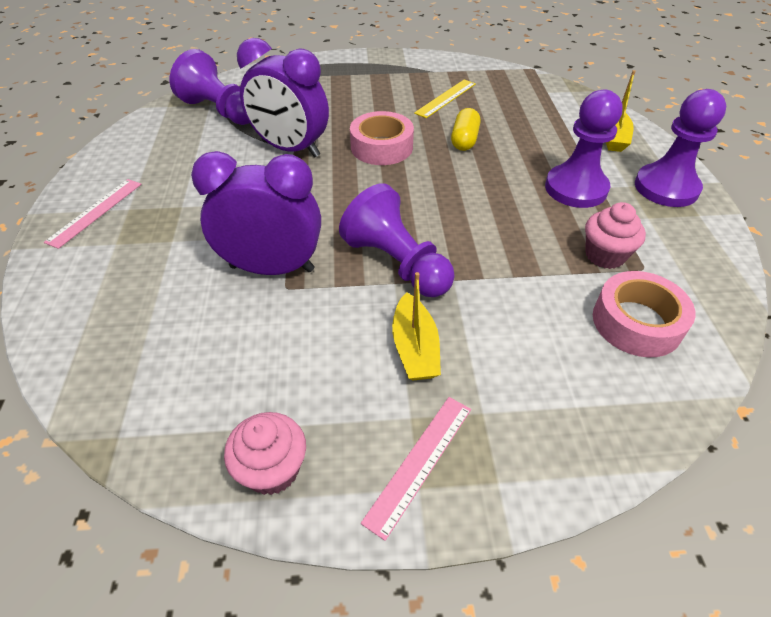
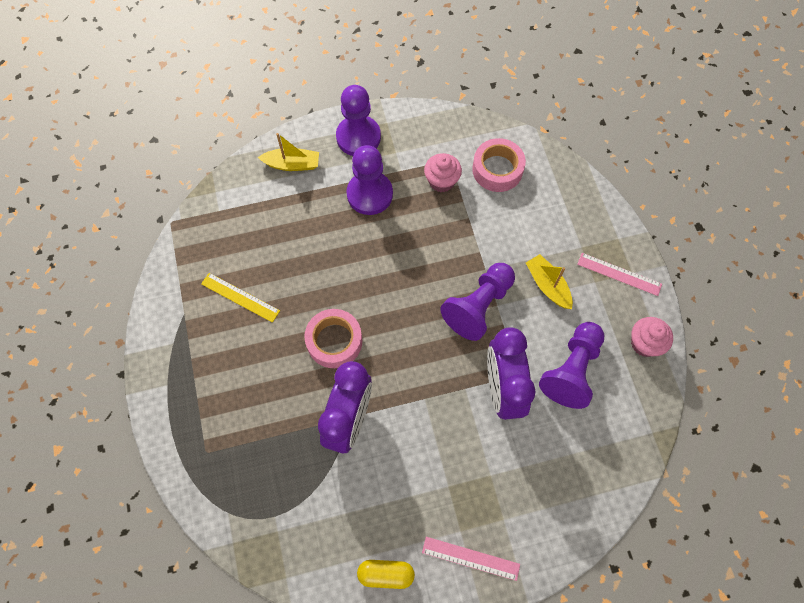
camera: 100 degrees left, 20 degrees up
purple pawn [170,49,249,125] -> purple pawn moved to [539,322,605,409]
yellow boat [392,272,441,381] -> yellow boat turned 105 degrees counterclockwise [526,254,573,309]
yellow capsule [451,108,480,151] -> yellow capsule moved to [357,560,415,589]

